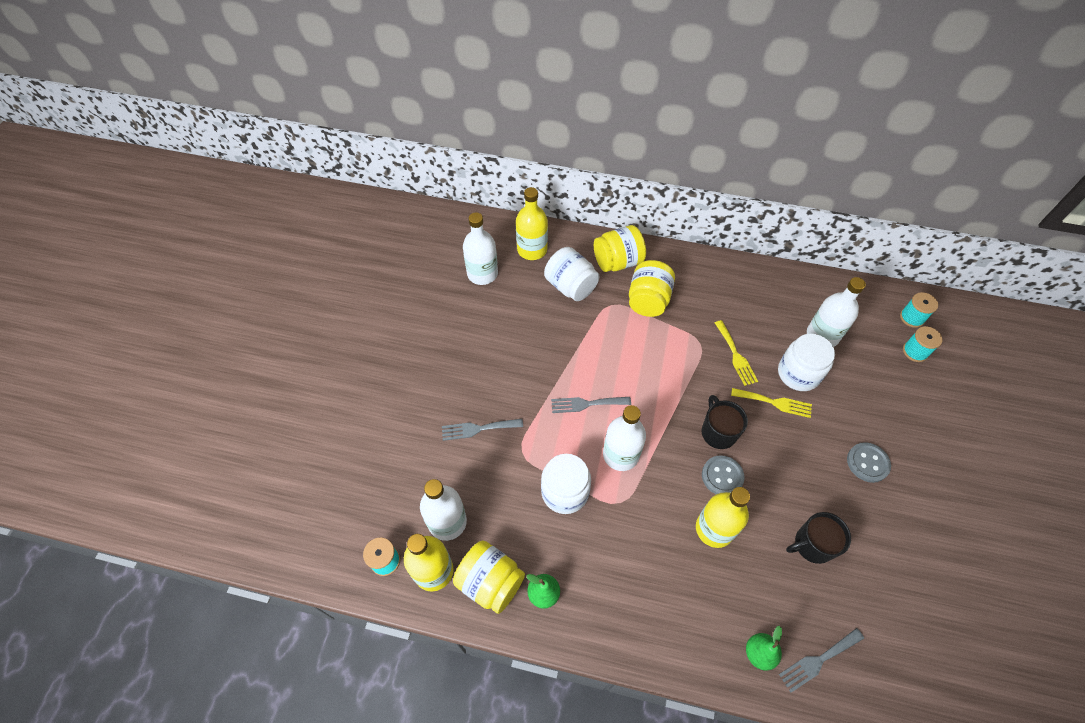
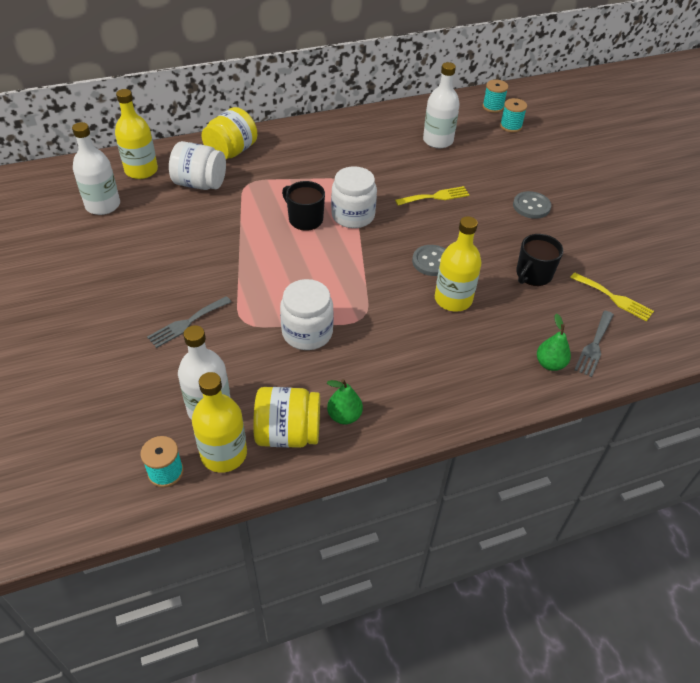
camera: 35 degrees left, 10 degrees down
grey fork [551,397,631,413] -> none
white bottle [603,405,646,471] -> none
yellow jar [629,260,675,317] -> none
black mug [702,395,748,449] -> black mug moved to [282,181,325,231]
yellow fork [715,320,758,386] -> yellow fork moved to [570,272,654,321]
white jar [778,334,835,391] -> white jar moved to [331,166,377,228]

